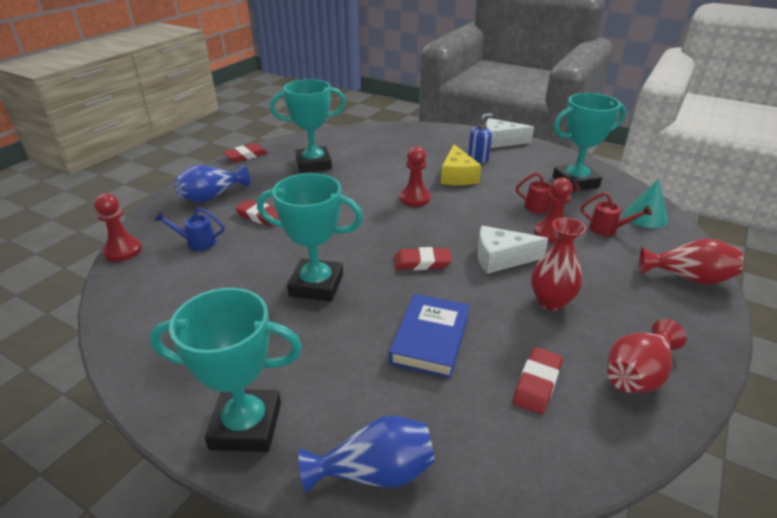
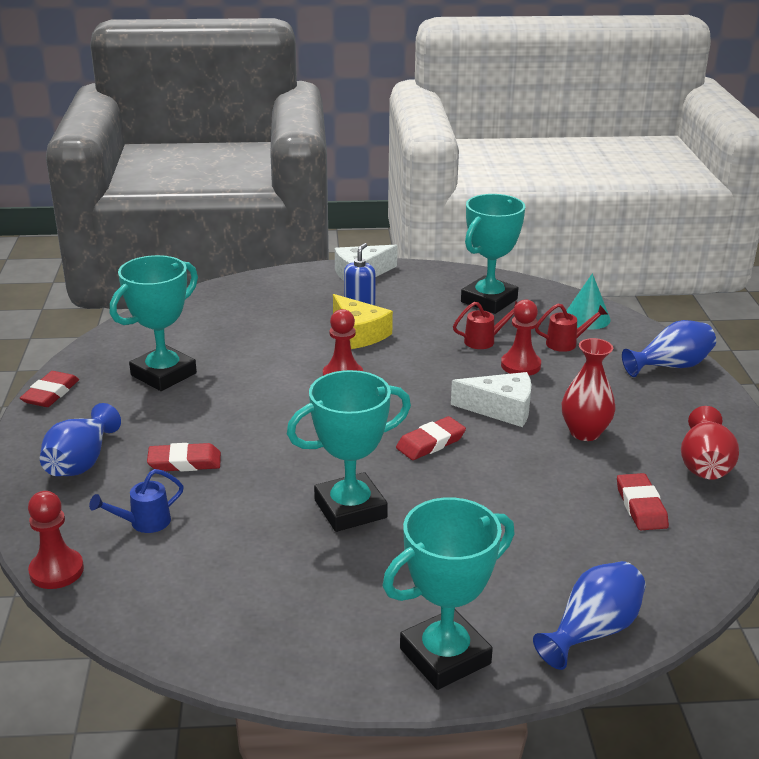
camera: 35 degrees left, 5 degrees down
blue book [389,294,470,378] -> none
white cheese [478,226,548,274] -> white cheese turned 135 degrees counterclockwise [451,372,531,427]
red vase [640,238,744,285] -> blue vase [622,320,716,377]

